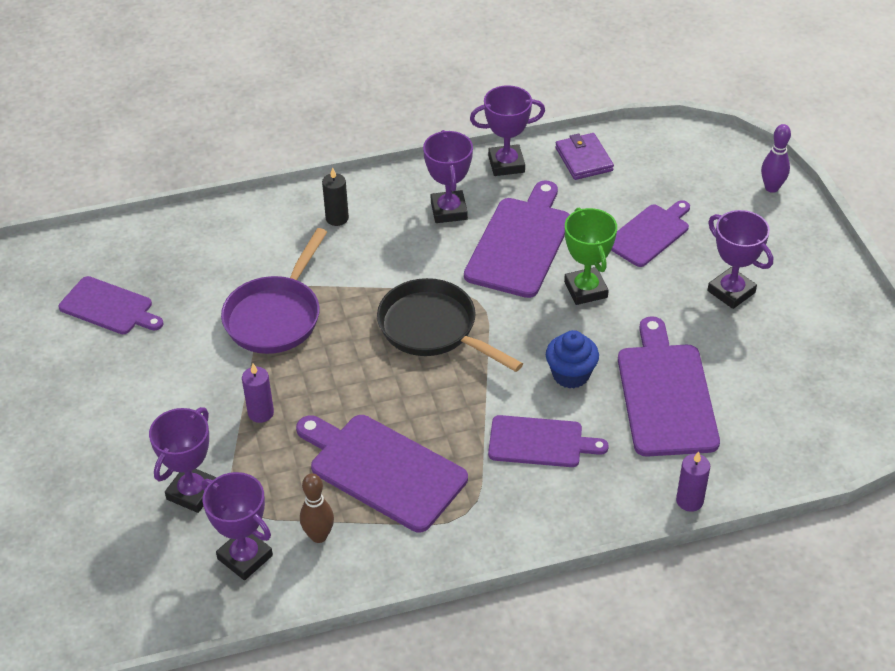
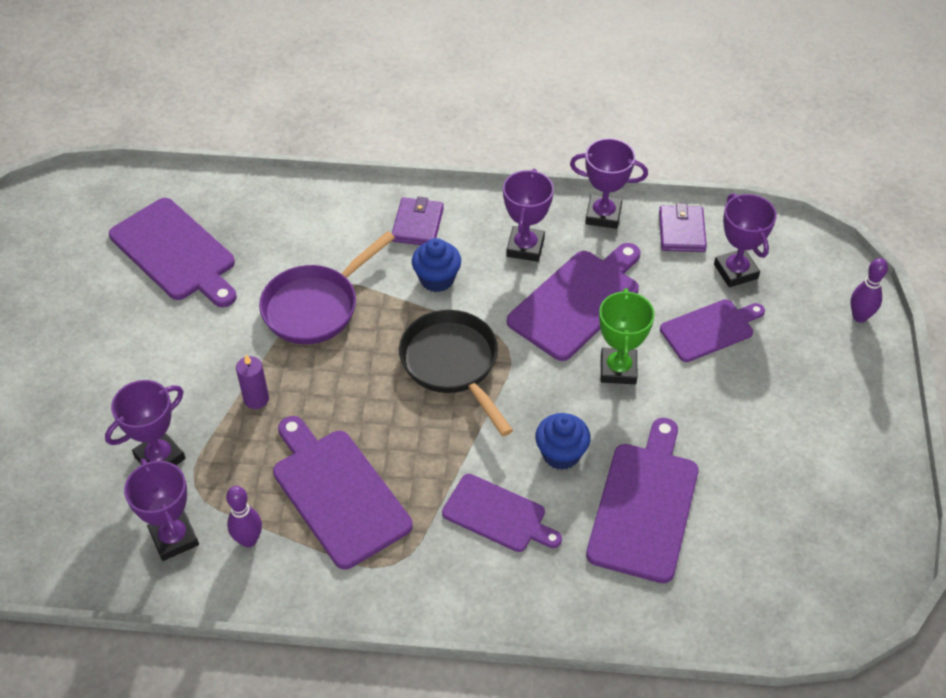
camera: 20 degrees right, 5 degrees up
purple cutting board [59,276,163,334] -> purple cutting board [109,198,237,307], size x1.55
brown bowling pin [300,473,334,543] -> purple bowling pin [226,486,262,547]
black candle [322,168,349,226] -> purple wallet [392,197,444,245]
purple candle [676,451,710,512] -> none
purple trophy [708,210,773,309] -> purple trophy moved to [714,193,777,287]
none -> blue cupcake [412,238,461,292]

